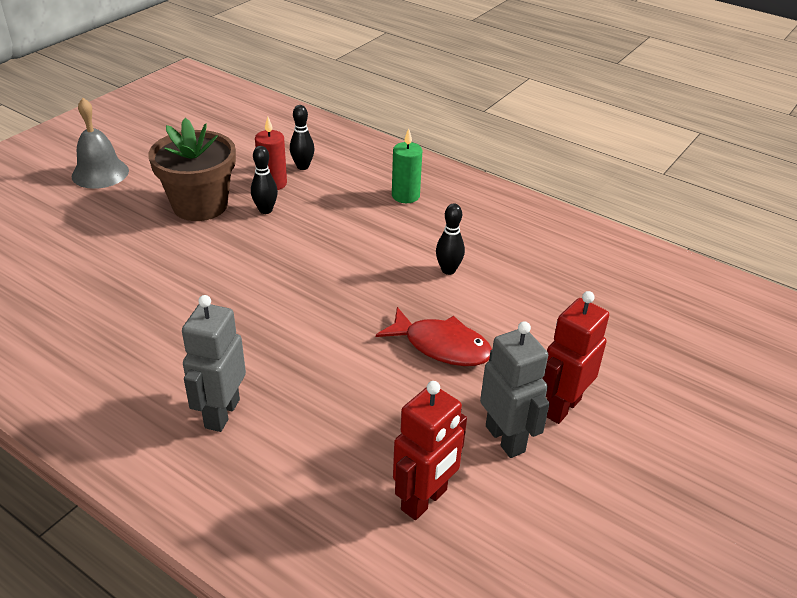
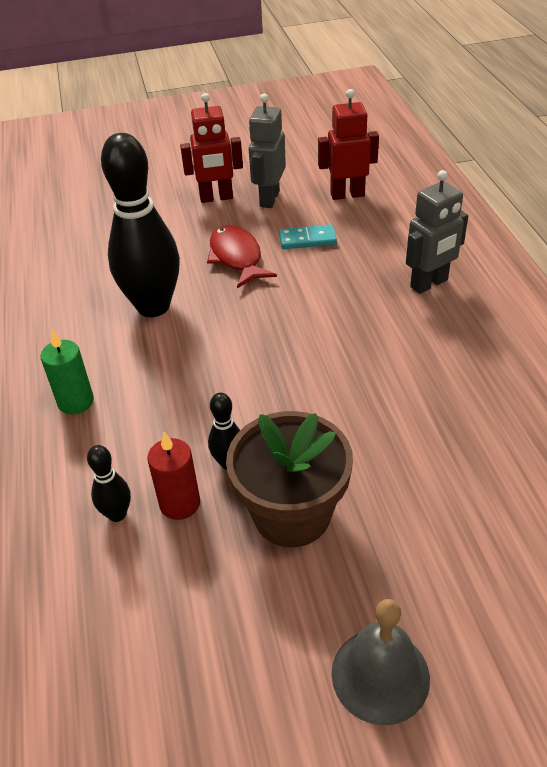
camera: 135 degrees left, 5 degrees up
black bowling pin [436,203,465,275] -> black bowling pin [101,133,180,317], size x2.33
none -> turquoise domino [279,224,337,249]

